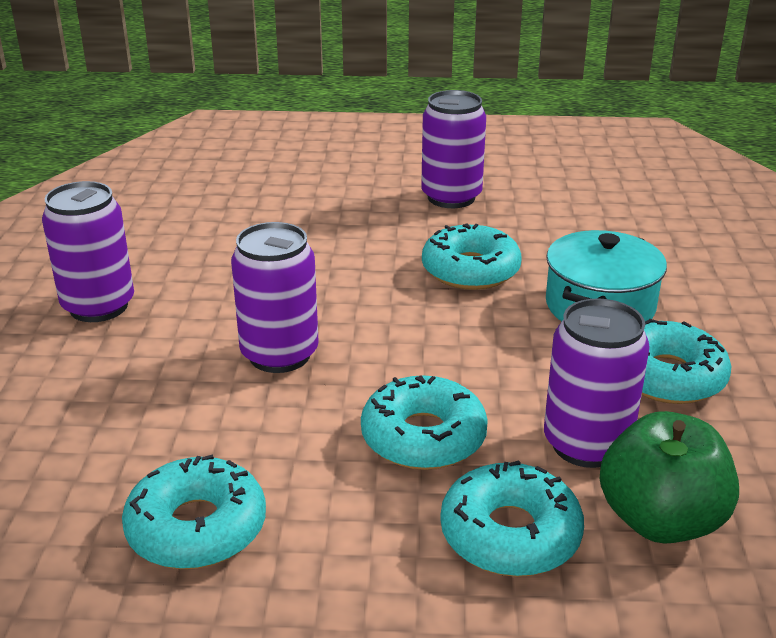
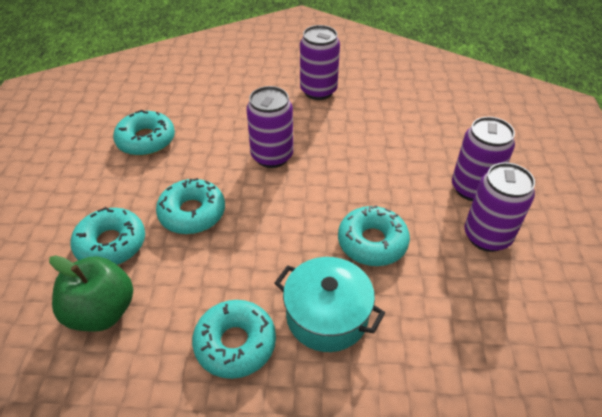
camera: 90 degrees right, 15 degrees up
purple can [544,298,650,468] -> purple can moved to [452,117,515,201]

